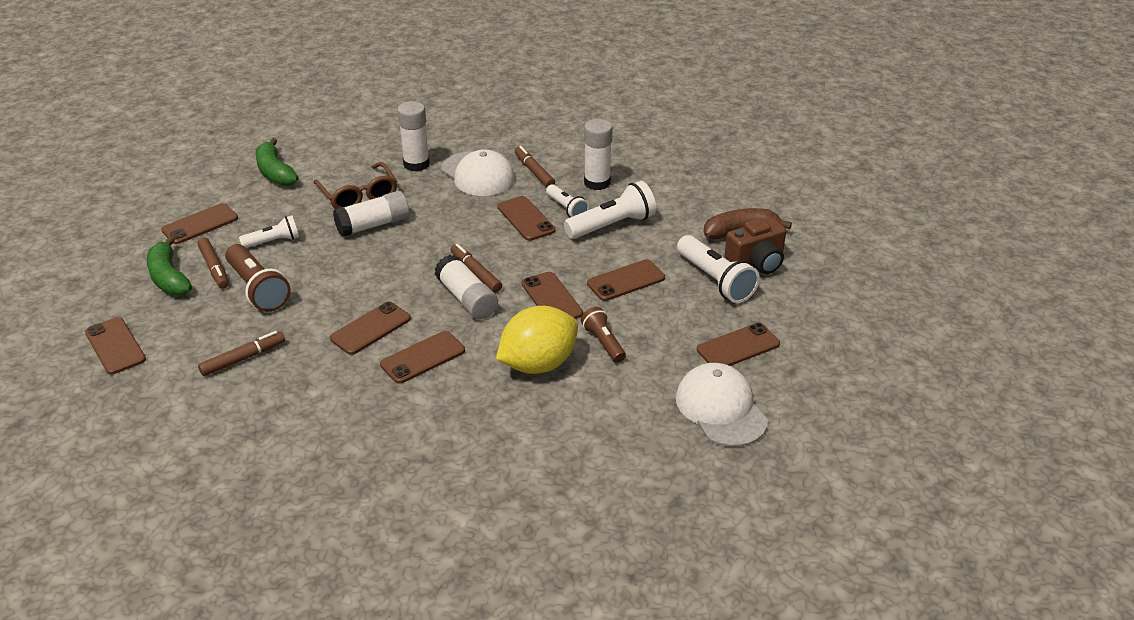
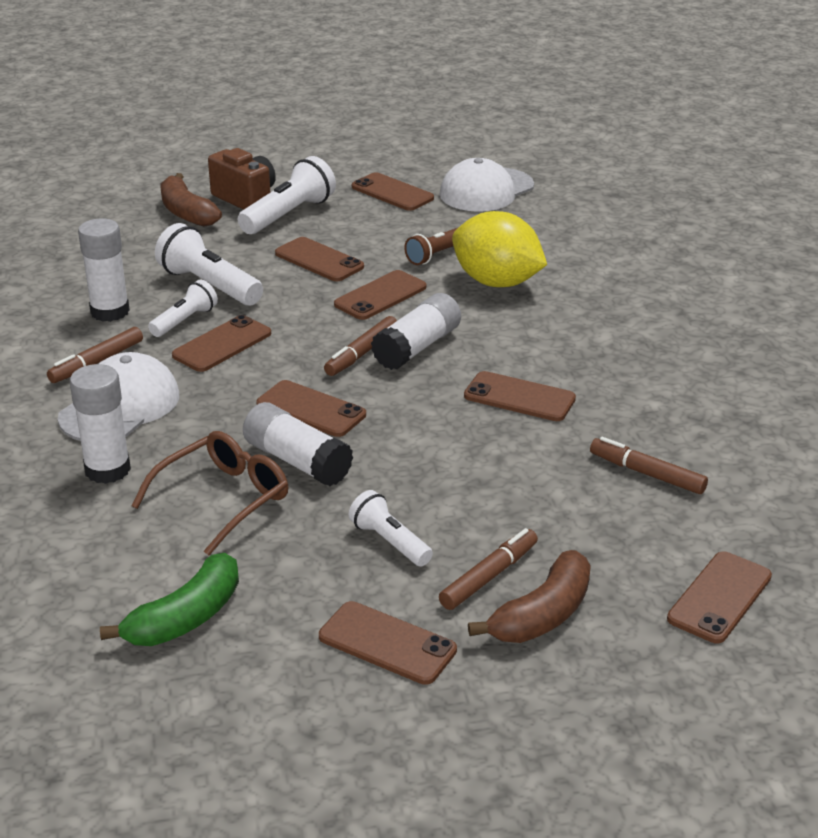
camera: 110 degrees left, 5 degrees down
green banana [147,236,192,295] -> brown banana [468,550,591,643]
brown flashlight [225,244,291,312] -> none
brown phone [380,331,465,384] -> brown phone moved to [256,380,366,437]

